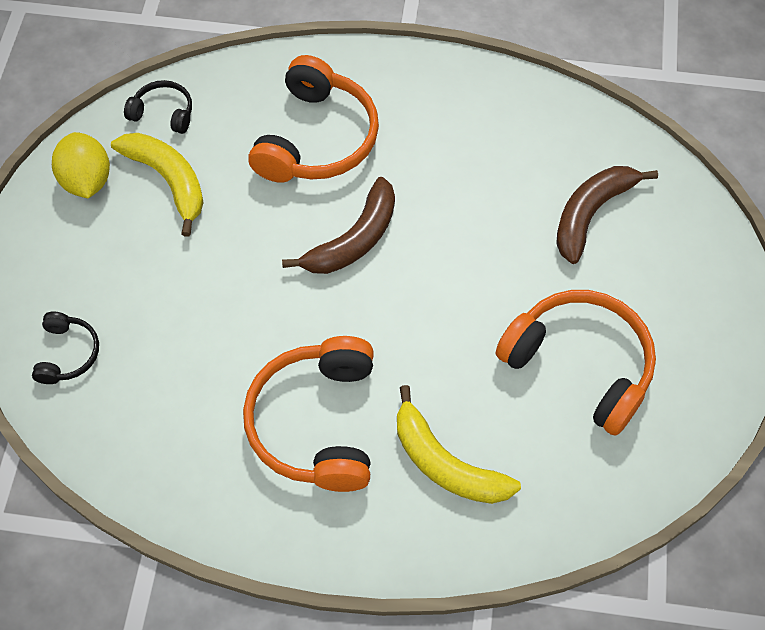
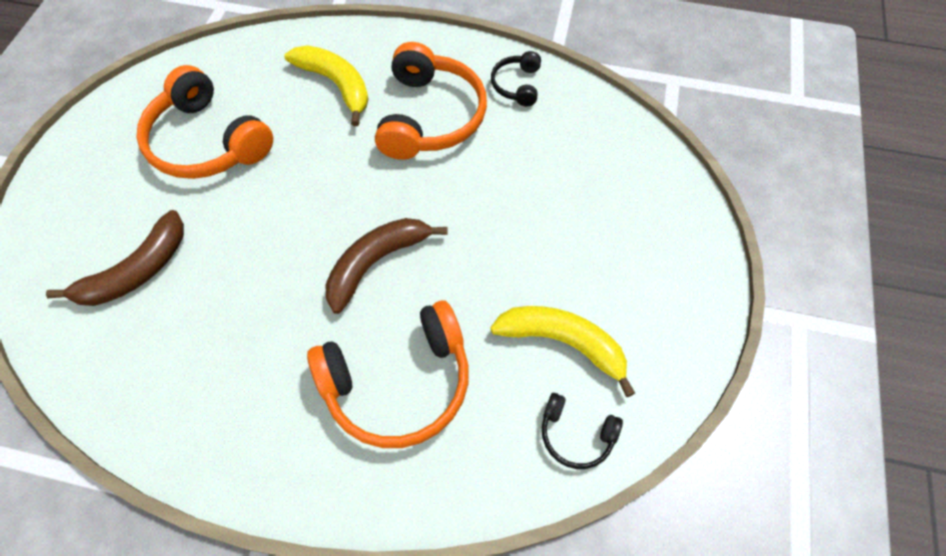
camera: 175 degrees left, 0 degrees up
black headphones [32,312,99,384] -> black headphones moved to [491,51,541,106]
yellow lemon [52,132,110,198] -> none
yellow banana [111,133,204,237] -> yellow banana turned 150 degrees clockwise [490,306,635,397]
orange headphones [248,55,379,183] -> orange headphones turned 135 degrees counterclockwise [307,300,469,448]

